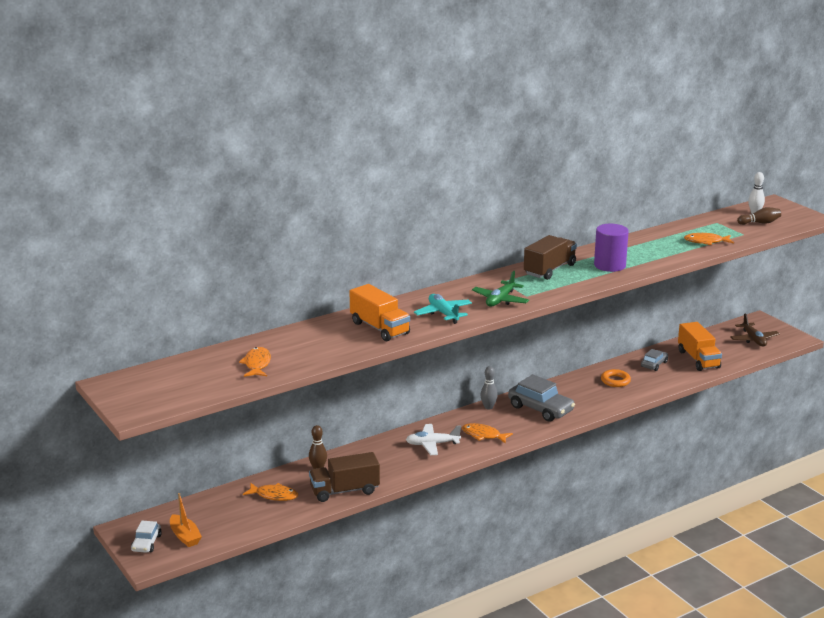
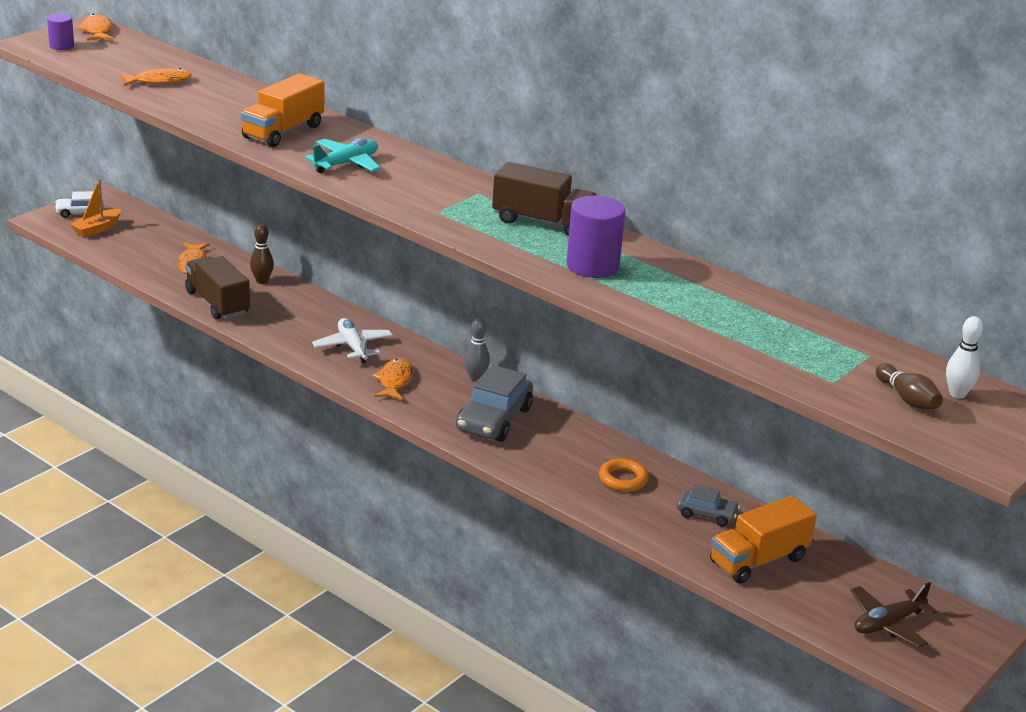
camera: 70 degrees right, 5 degrees up
green plane [472,271,529,307] -> none
orange fish [684,233,734,245] -> orange fish moved to [77,14,114,41]
none -> purple cylinder [47,14,74,50]

